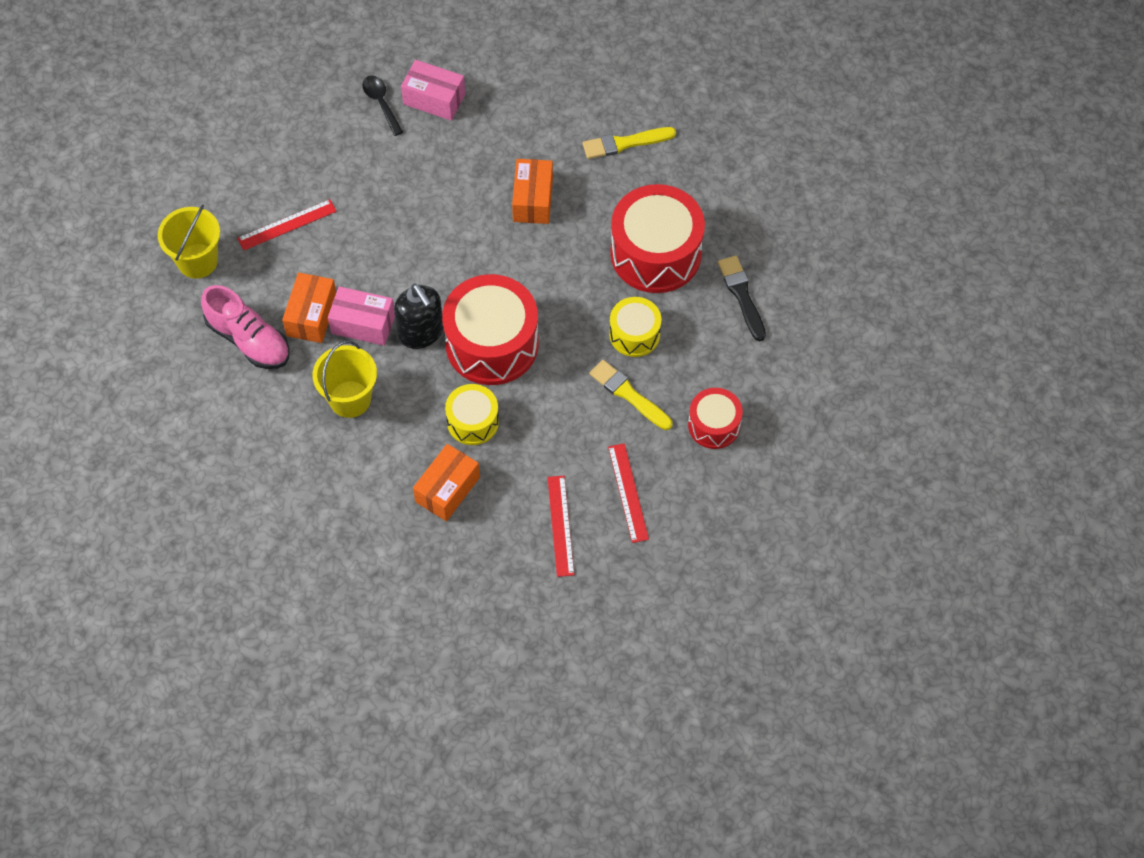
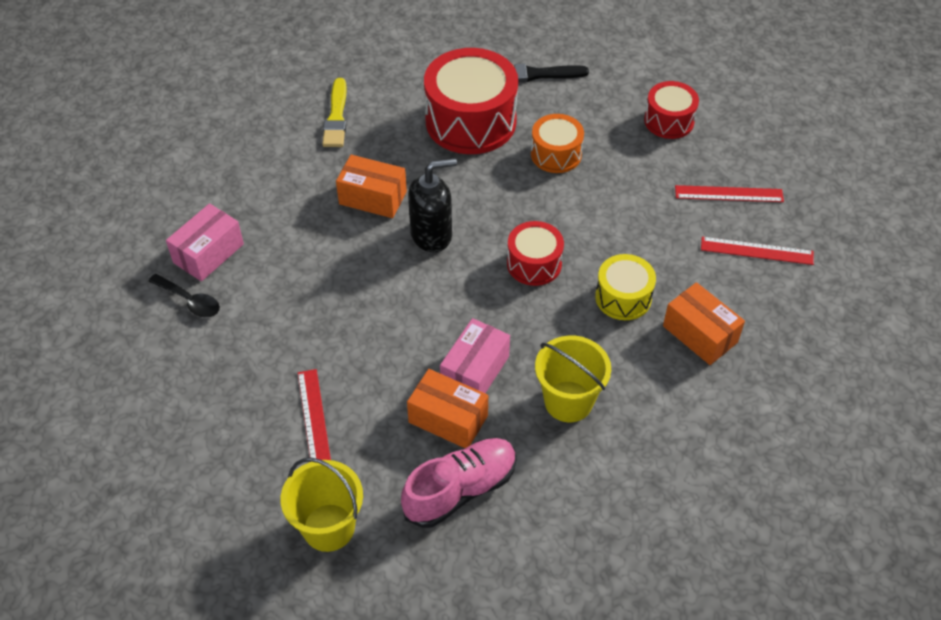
camera: 75 degrees left, 10 degrees down
black spoon [362,75,403,136] -> black spoon turned 135 degrees counterclockwise [149,274,220,317]
black soap dispenser [394,284,443,349] -> black soap dispenser moved to [408,158,457,252]
red drum [442,274,539,385] -> red drum [507,221,564,286], size x0.55
yellow brush [589,360,673,430] -> none
yellow drum [609,297,662,357] -> orange drum [531,114,584,173]

